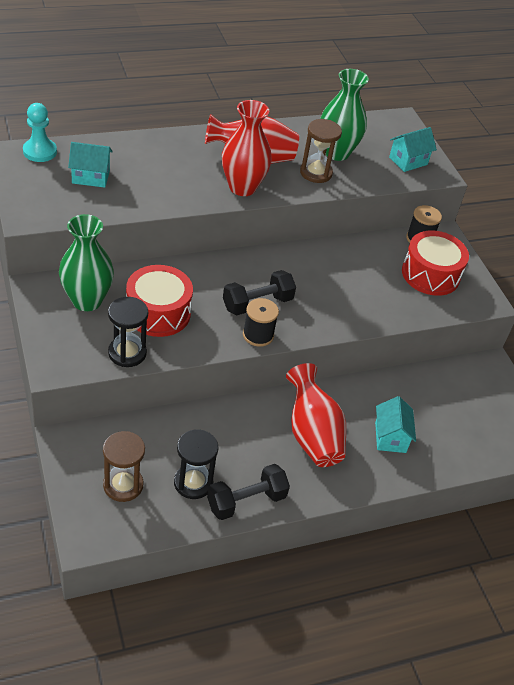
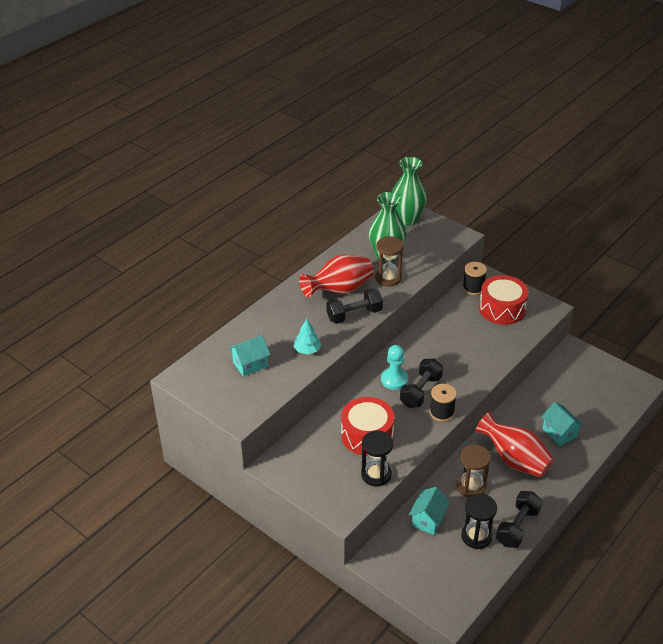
camera: 25 degrees left, 5 degrees down
turquoise pawn [23,103,57,162] -> turquoise pawn moved to [381,345,408,390]
green vase [59,214,114,311] -> green vase moved to [392,157,427,226]
brown hourglass [103,431,145,502] -> brown hourglass moved to [457,445,491,498]
red vase [222,100,272,196] -> black dumbbell [326,288,383,324]
turquoise house [389,127,437,172] -> turquoise house moved to [409,487,450,535]
none -> turquoise tree [294,319,321,354]

